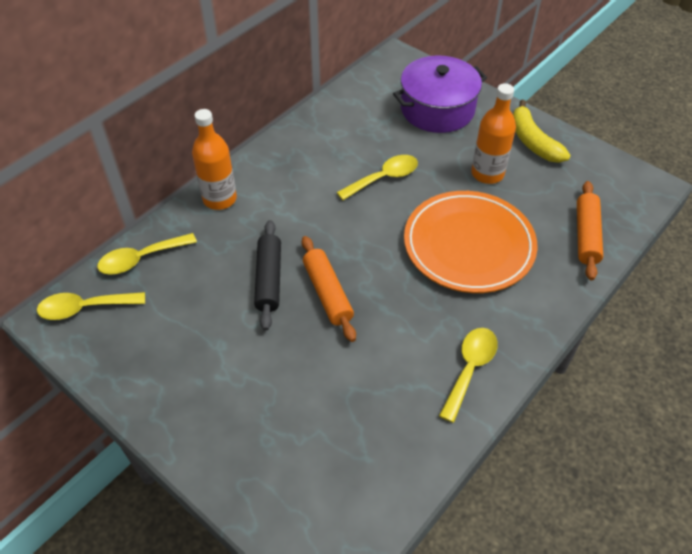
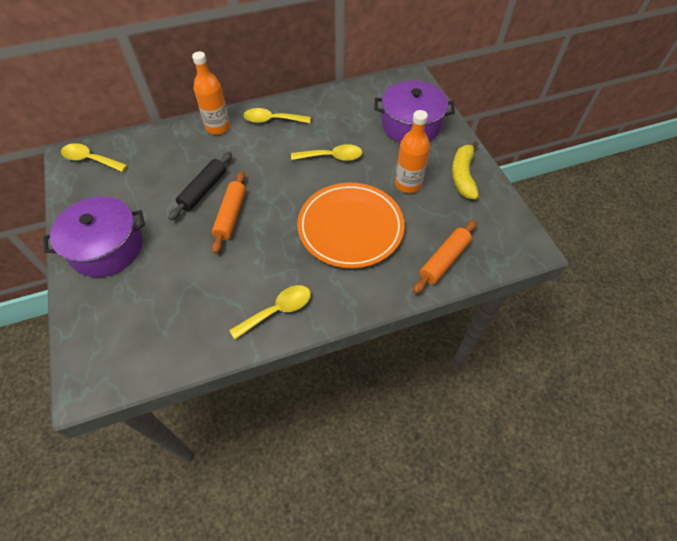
camera: 30 degrees right, 5 degrees up
yellow spoon [97,233,197,275] -> yellow spoon moved to [244,108,311,123]
none -> purple pot [43,196,145,277]

